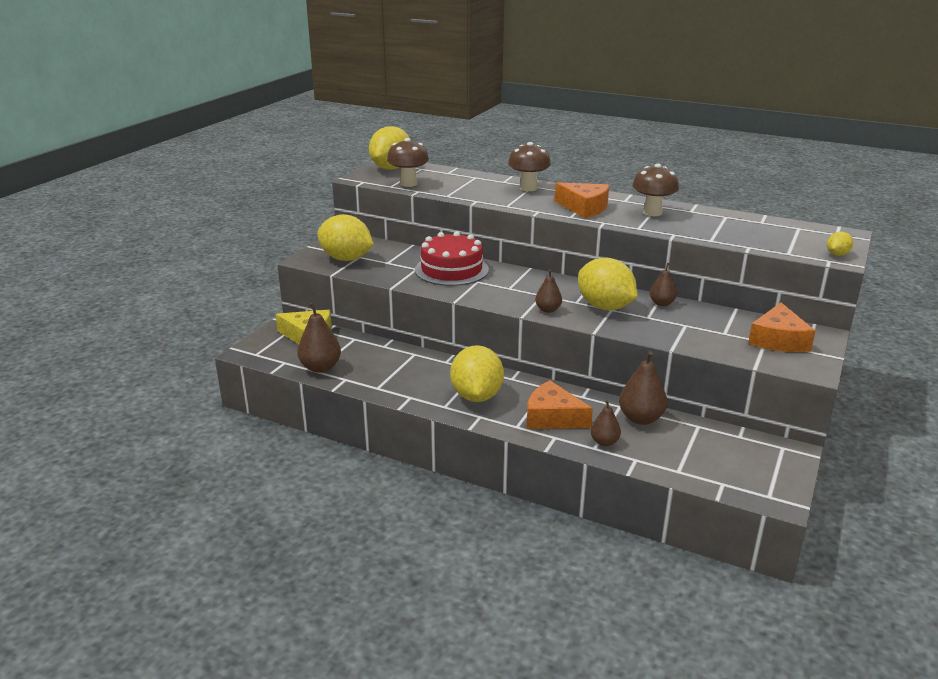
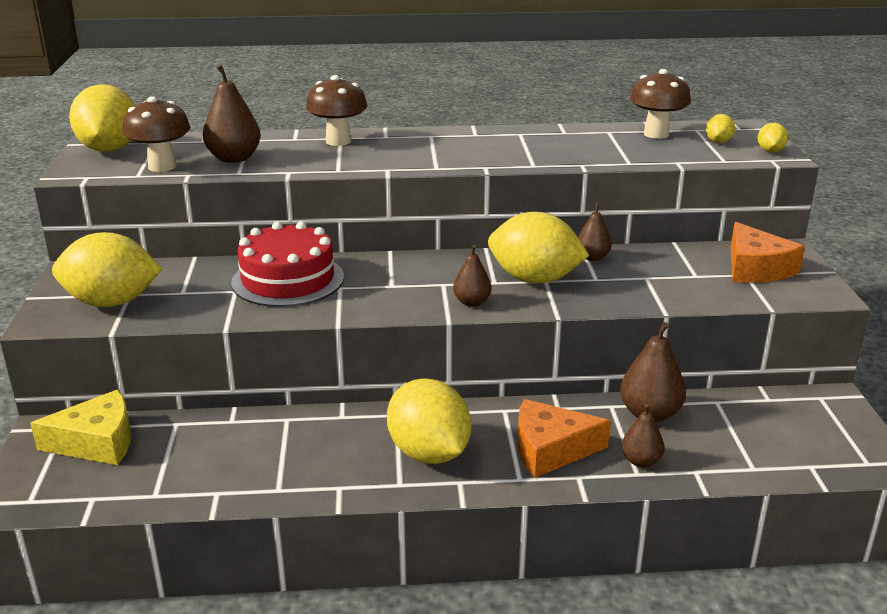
camera: 30 degrees left, 0 degrees up
brown pear [297,303,341,373] -> brown pear moved to [203,65,261,163]
orange cheese [555,182,609,218] -> none
brown mushroom [632,164,679,216] -> brown mushroom moved to [630,69,691,139]
none -> yellow lemon [706,114,735,143]

